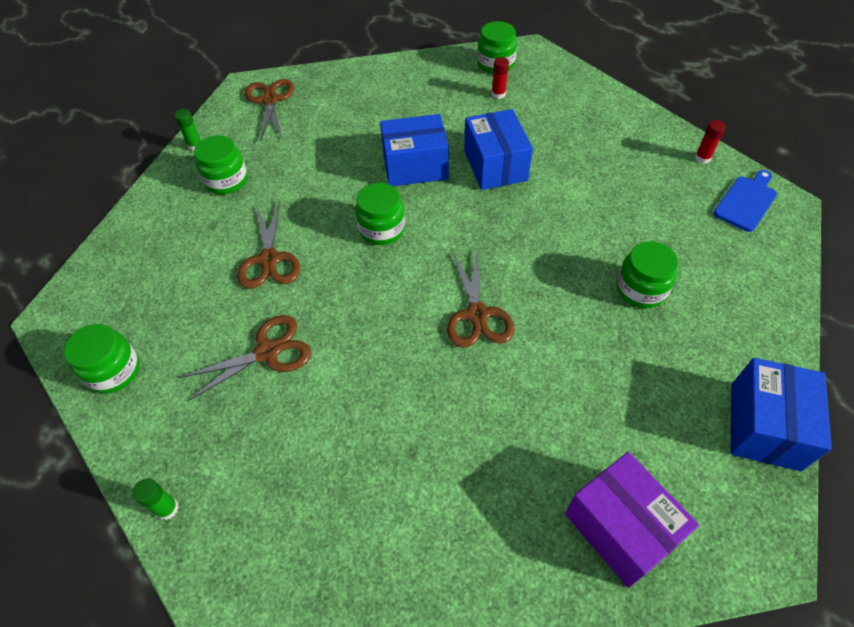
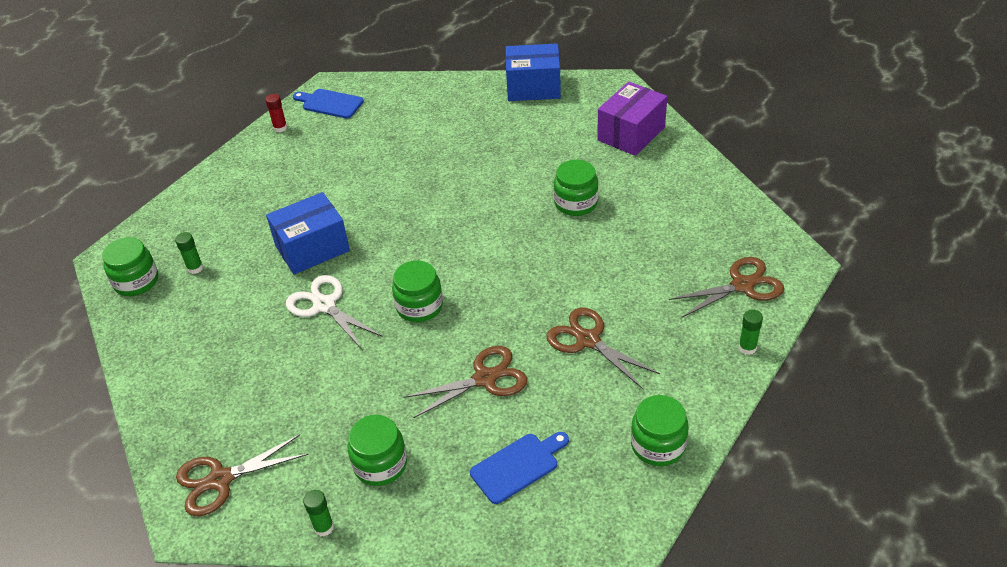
camera: 105 degrees left, 10 degrees down
blue box [380,114,449,186] -> white scissors [286,275,383,349]
brown scissors [447,248,515,348] -> brown scissors moved to [669,257,784,318]
red glue stick [492,57,509,99] -> green glue stick [175,232,203,274]
green jar [616,241,679,308] -> green jar moved to [554,160,598,216]
none -> blue cutting board [470,432,569,504]

